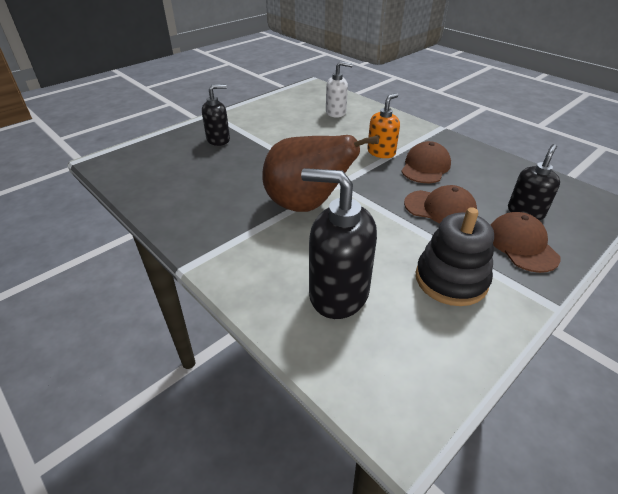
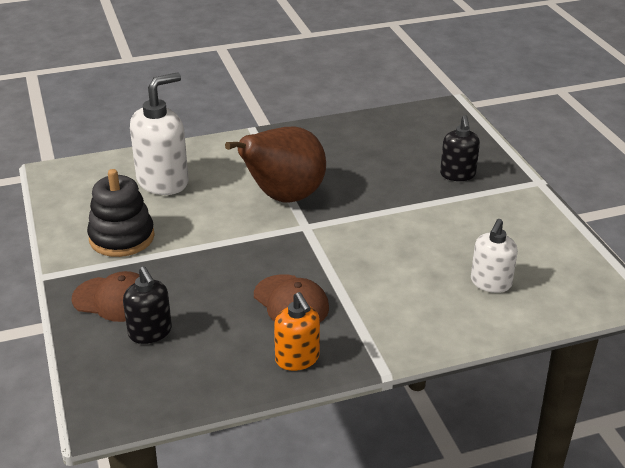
camera: 115 degrees right, 5 degrees down
black soap dispenser [301,168,377,319] -> white soap dispenser [130,72,188,195]
orange soap dispenser [367,93,400,158] -> orange soap dispenser moved to [274,292,320,371]
brown cap [404,185,477,223] -> none

